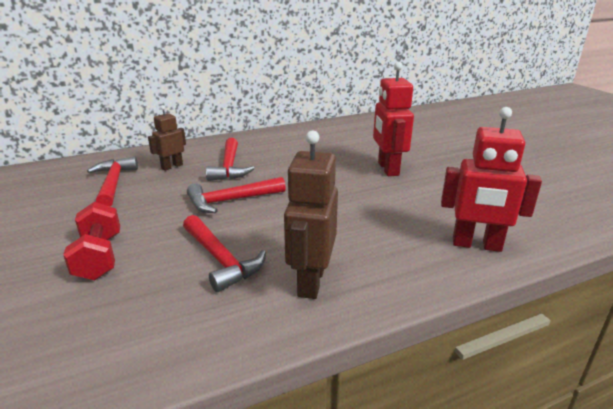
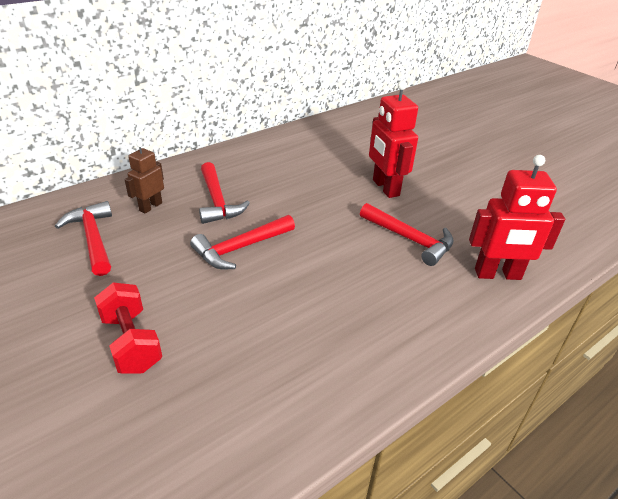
camera: 15 degrees left, 10 degrees up
red hammer [183,215,266,292] -> red hammer moved to [360,203,454,266]
brown robot [284,130,338,299] -> none

